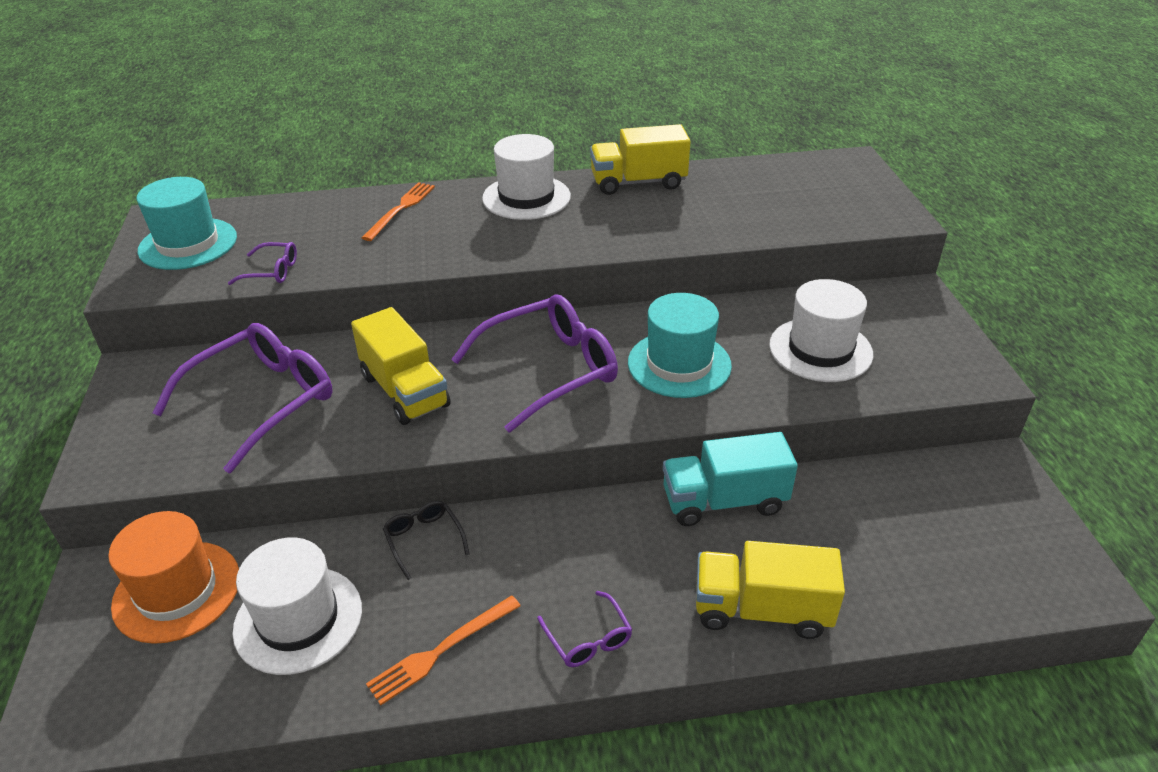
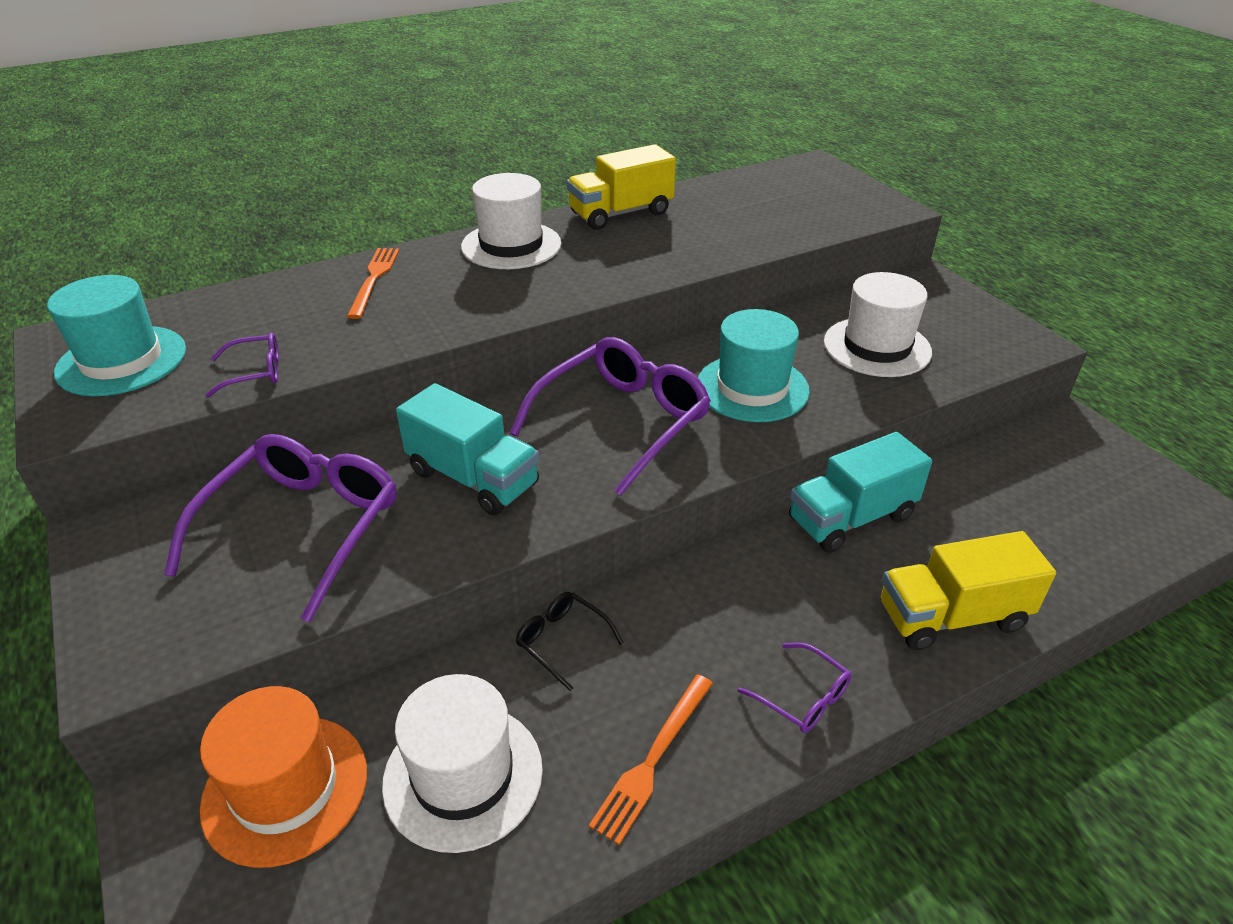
camera: 20 degrees left, 0 degrees up
yellow truck [351,307,451,425] -> turquoise truck [396,383,539,516]

